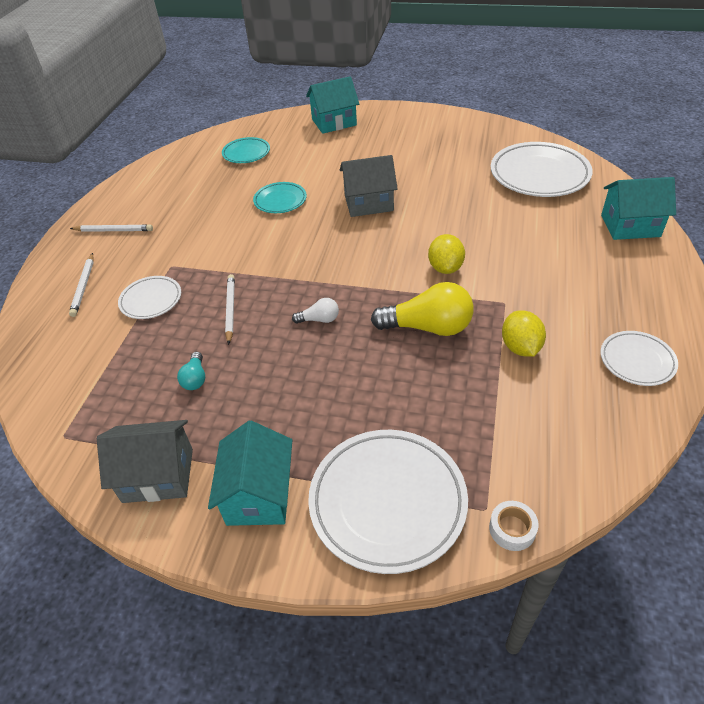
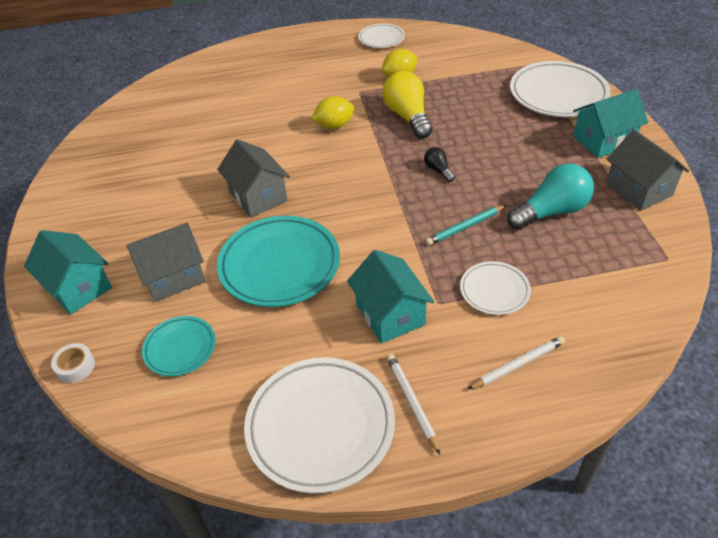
camera: 115 degrees left, 0 degrees up
turquoise light bulb [177,352,205,390] -> turquoise light bulb [507,163,594,230], size x2.05
white pencil [225,274,235,345] -> turquoise pencil [425,205,506,246]
turquoise plate [253,182,307,213] -> turquoise plate [217,216,340,307], size x1.85
white light bulb [292,298,339,324] -> black light bulb [424,147,455,182]
white tape [489,501,539,551] -> white tape moved to [51,343,95,383]
white plate [491,142,593,197] -> white plate moved to [244,357,395,494]
turquoise house [601,177,676,240] -> turquoise house moved to [347,250,434,344]
none -> grey house [127,223,206,302]

